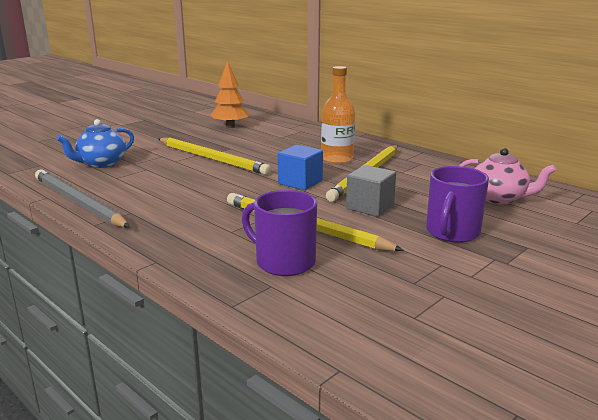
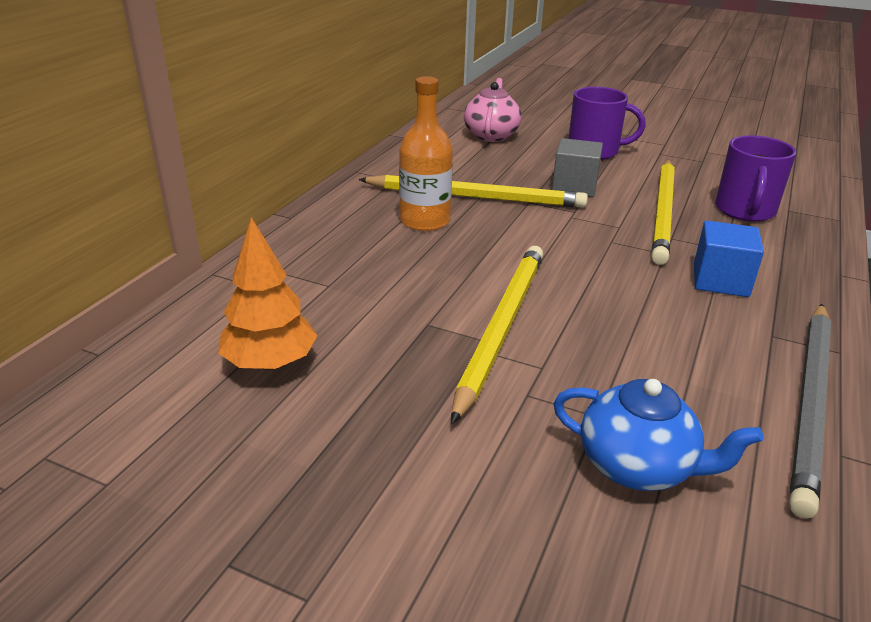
camera: 110 degrees left, 10 degrees up
blue cube [278,145,323,190] -> blue cube moved to [694,221,764,297]

